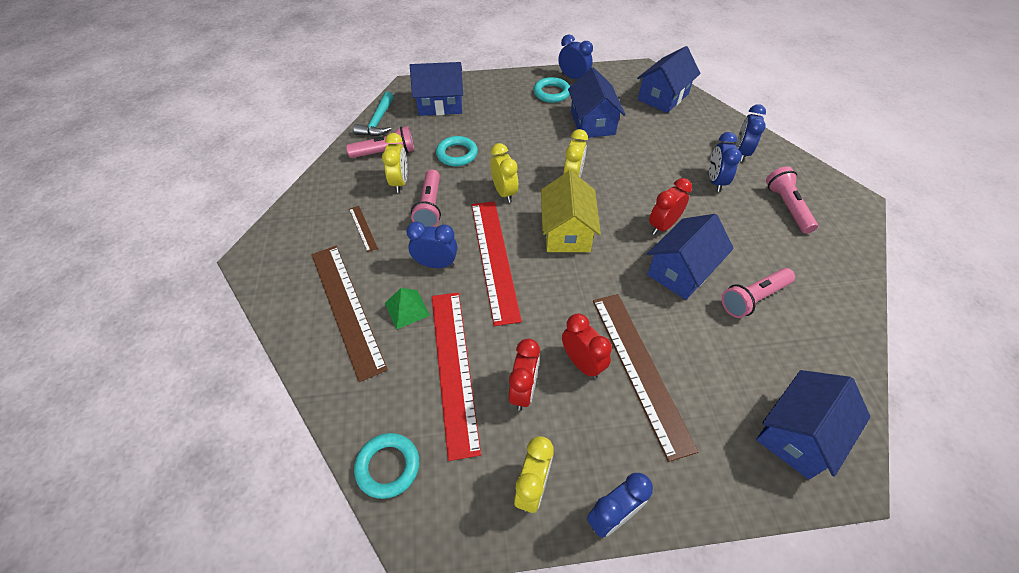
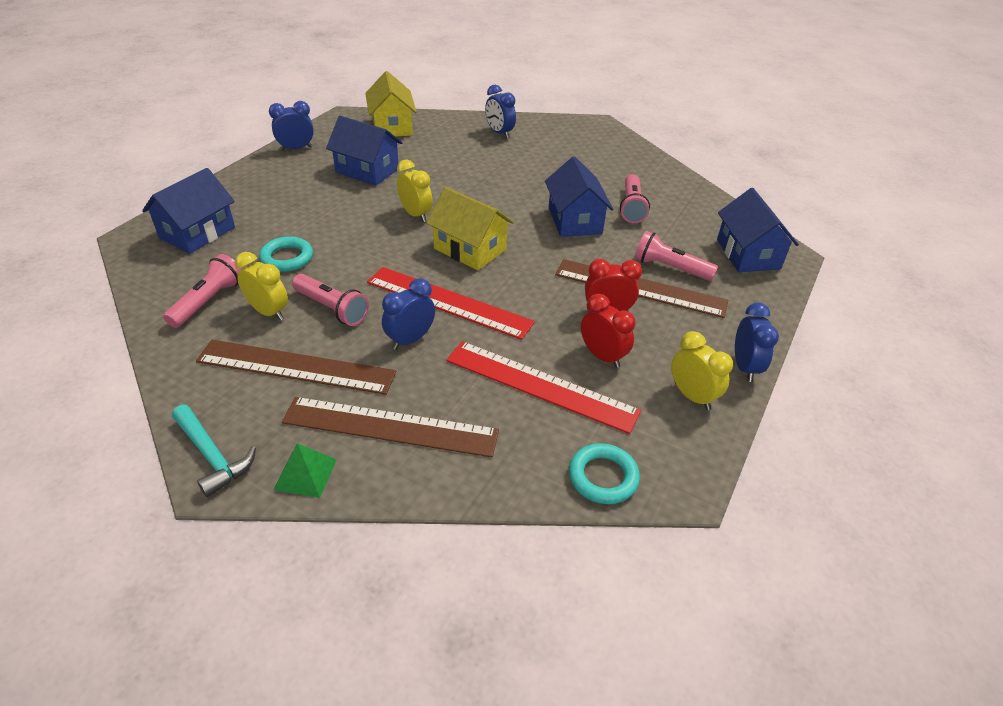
camera: 55 degrees left, 10 degrees down
brown ruler [349,206,378,252] -> brown ruler [196,340,396,395], size x2.32
turquoise hammer [353,92,394,136] -> turquoise hammer moved to [172,405,256,497]
green pyramid [385,288,430,330] -> green pyramid moved to [274,443,337,498]
yellow clock [490,143,518,203] -> none
turquoise ring [534,77,570,103] -> none
blue house [637,46,701,113] -> yellow house [365,71,416,137]
red clock [649,178,692,235] -> none
blue clock [709,132,742,192] -> none
pink flashlight [766,166,818,234] -> pink flashlight moved to [634,231,718,281]

